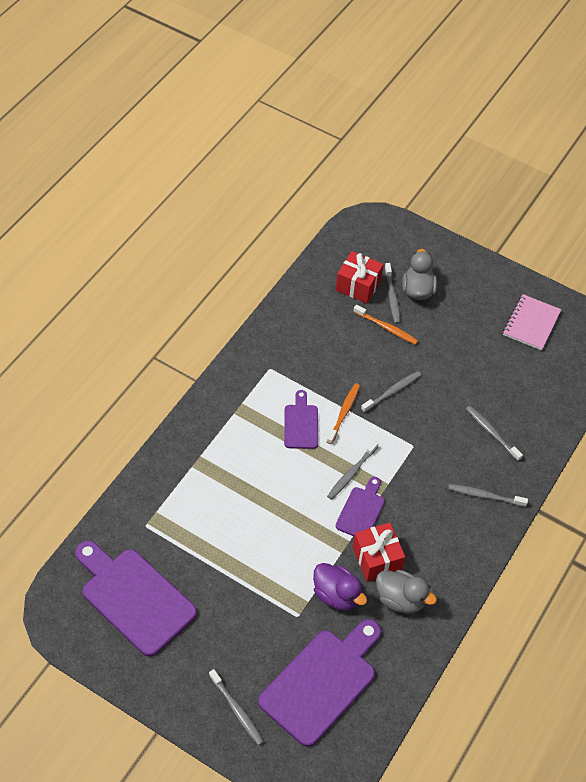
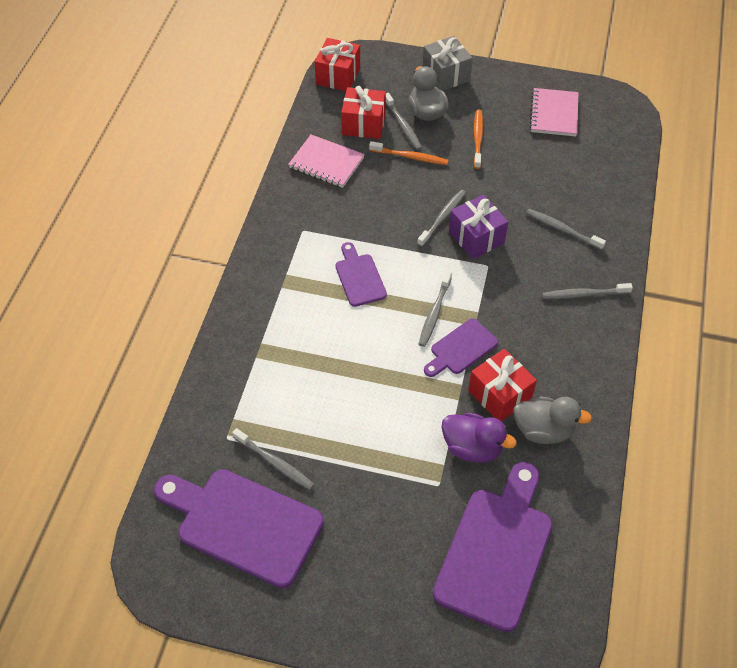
camera: 15 degrees left, 0 degrees up
grey toothbrush [209,669,264,745] -> grey toothbrush moved to [232,428,314,490]
orange toothbrush [327,383,360,444] -> orange toothbrush moved to [474,110,483,169]
purple cutting board [336,477,385,536] -> purple cutting board turned 135 degrees counterclockwise [424,318,498,377]
none -> pink notebook [288,135,365,188]
none -> red gift [315,38,360,91]
none -> grey gift [423,36,473,91]
none -> purple gift [449,195,508,259]

